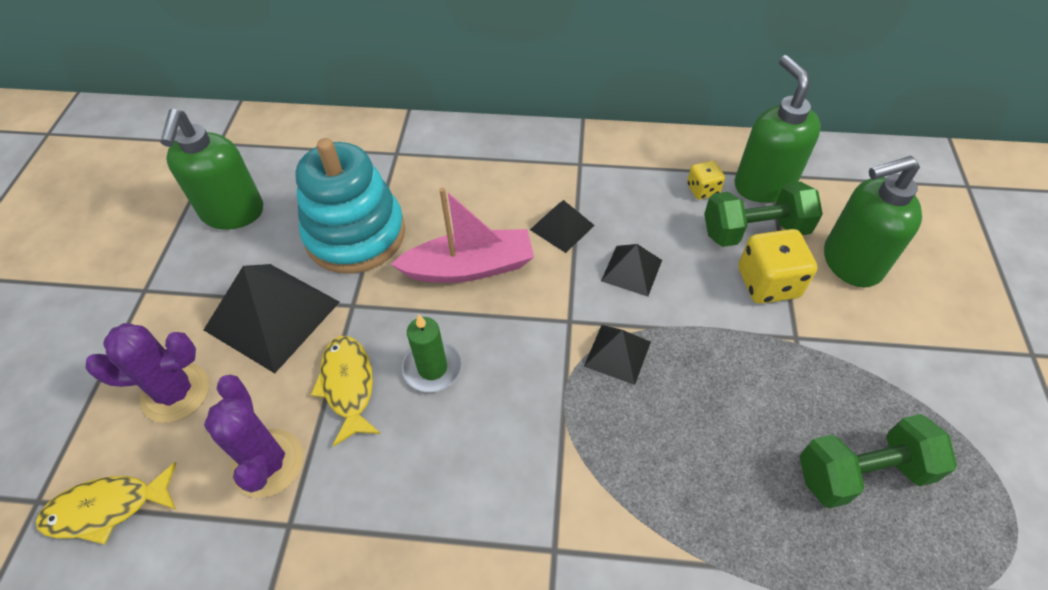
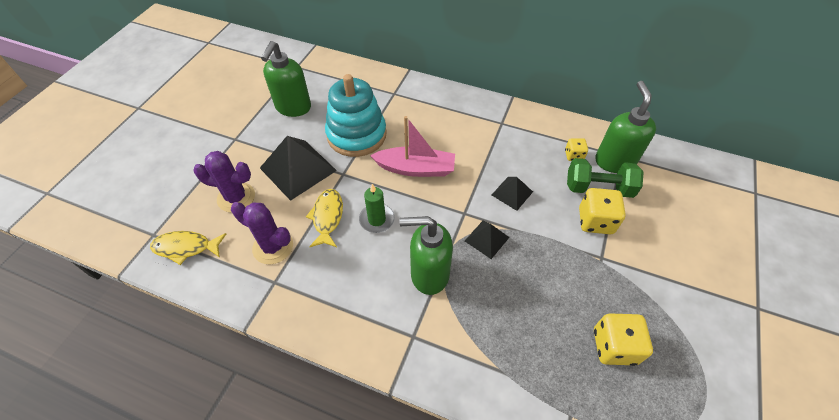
camera: 15 degrees right, 0 degrees up
purple cactus [204,375,303,498] -> purple cactus turned 60 degrees counterclockwise [231,202,293,264]
black pyramid [530,200,595,253] -> none
green dumbbell [799,414,957,508] -> yellow dice [594,314,653,366]
green soap dispenser [824,156,922,288] -> green soap dispenser moved to [400,216,453,295]

